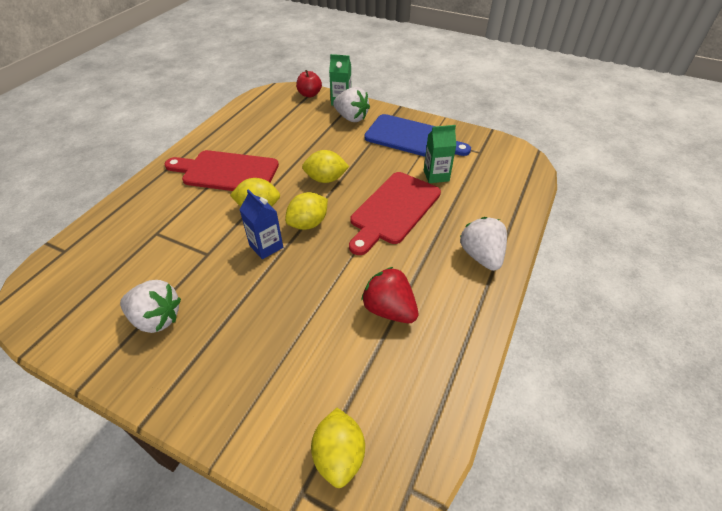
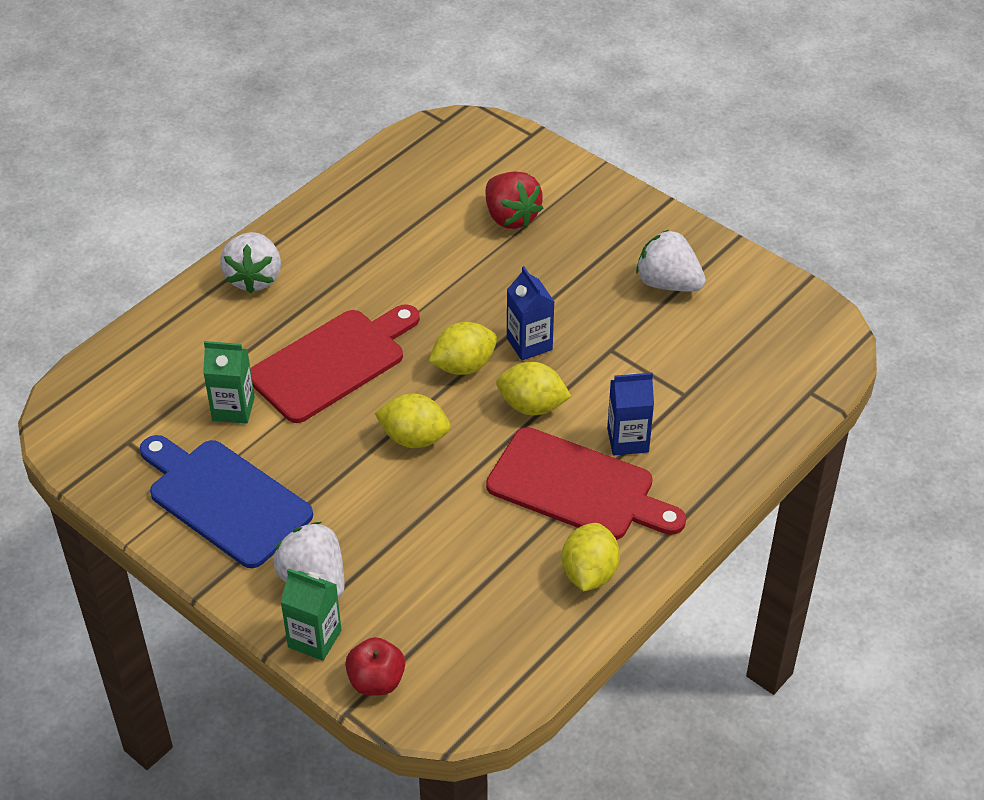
camera: 165 degrees left, 0 degrees up
yellow lemon [311,408,365,488] -> yellow lemon moved to [562,523,620,591]
red strawberry [361,267,418,323] -> red strawberry moved to [486,171,543,229]
none -> blue carton [607,373,654,455]

